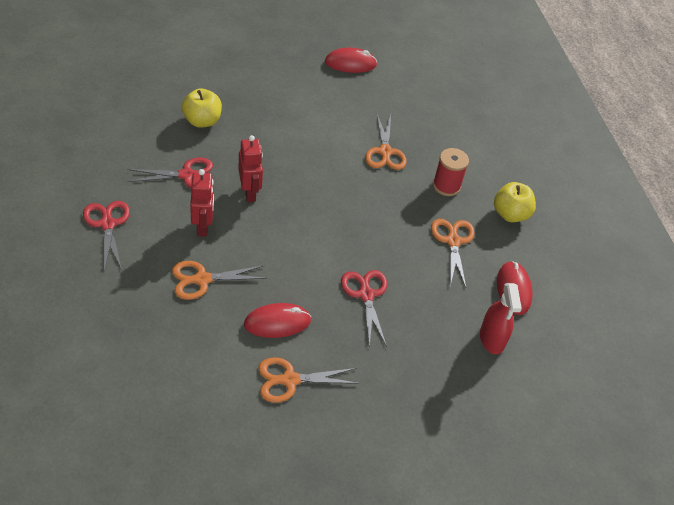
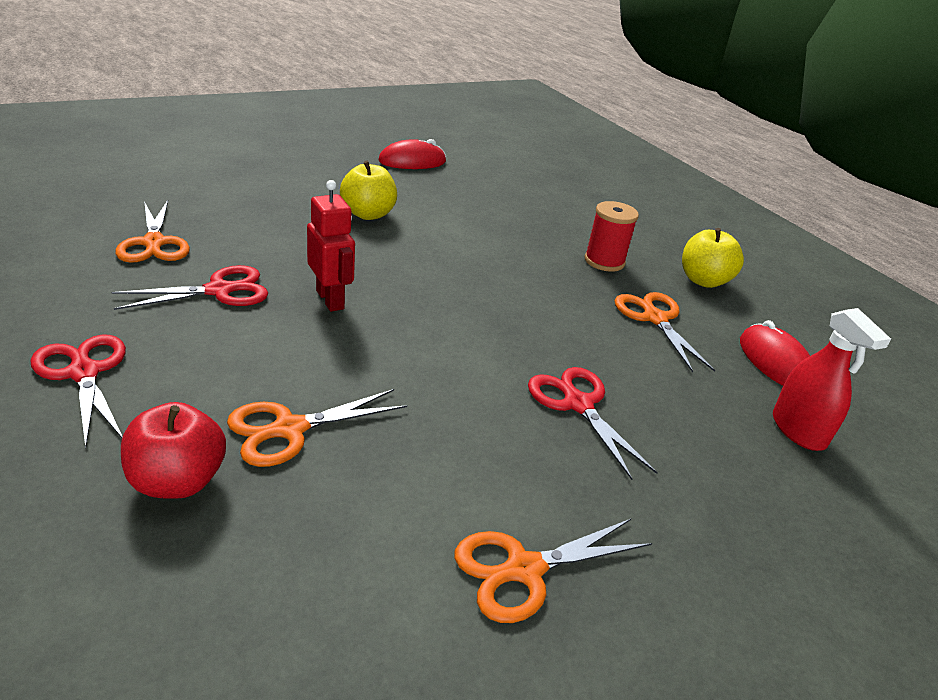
camera: 15 degrees left, 15 degrees down
yellow apple [182,88,222,128] -> yellow apple moved to [340,161,397,220]
red robot [190,169,214,237] -> none
red mouse [244,303,311,338] -> none
orange scissors [365,114,407,170] -> orange scissors moved to [116,200,190,263]
none -> red apple [121,402,226,499]

